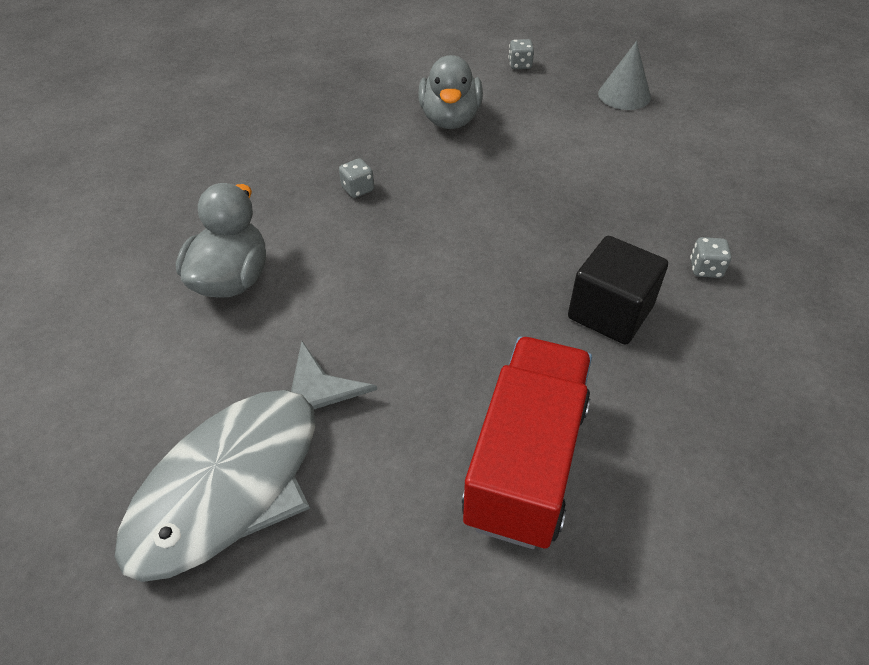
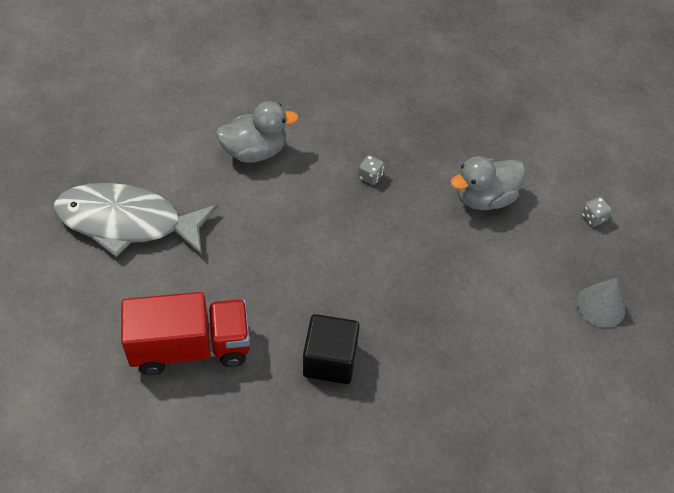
camera: 60 degrees right, 5 degrees up
grey dice [690,237,732,278] -> none

